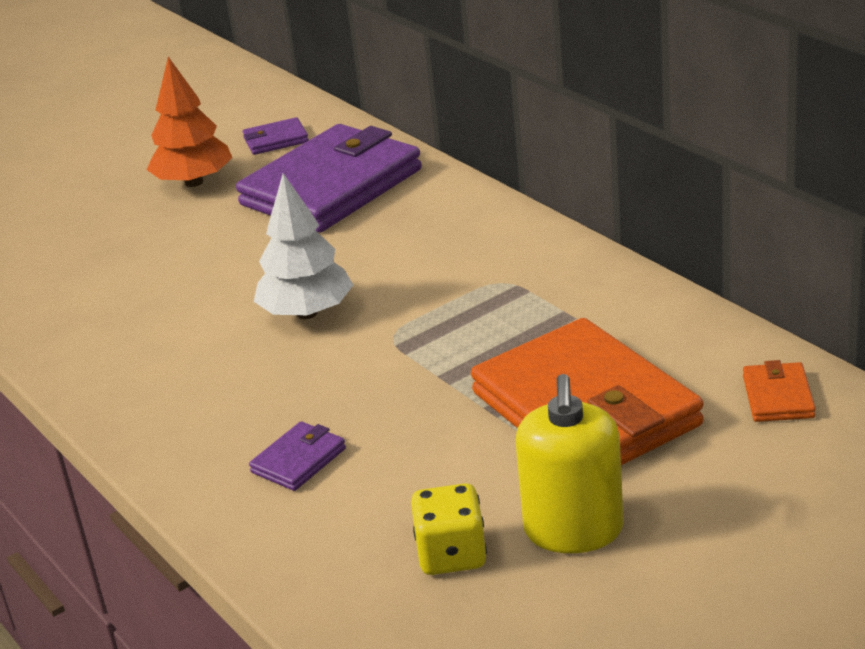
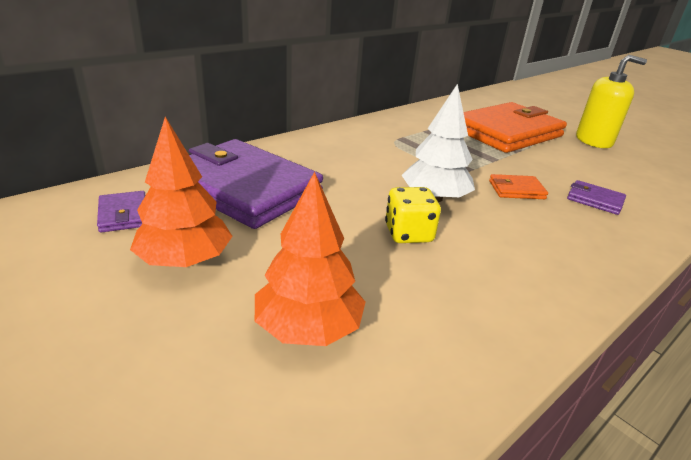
camera: 100 degrees left, 0 degrees up
yellow dice [411,483,487,575] -> yellow dice moved to [385,187,441,243]
orange wallet [743,360,816,422] -> orange wallet moved to [489,174,548,199]
none -> orange tree [255,172,365,346]

